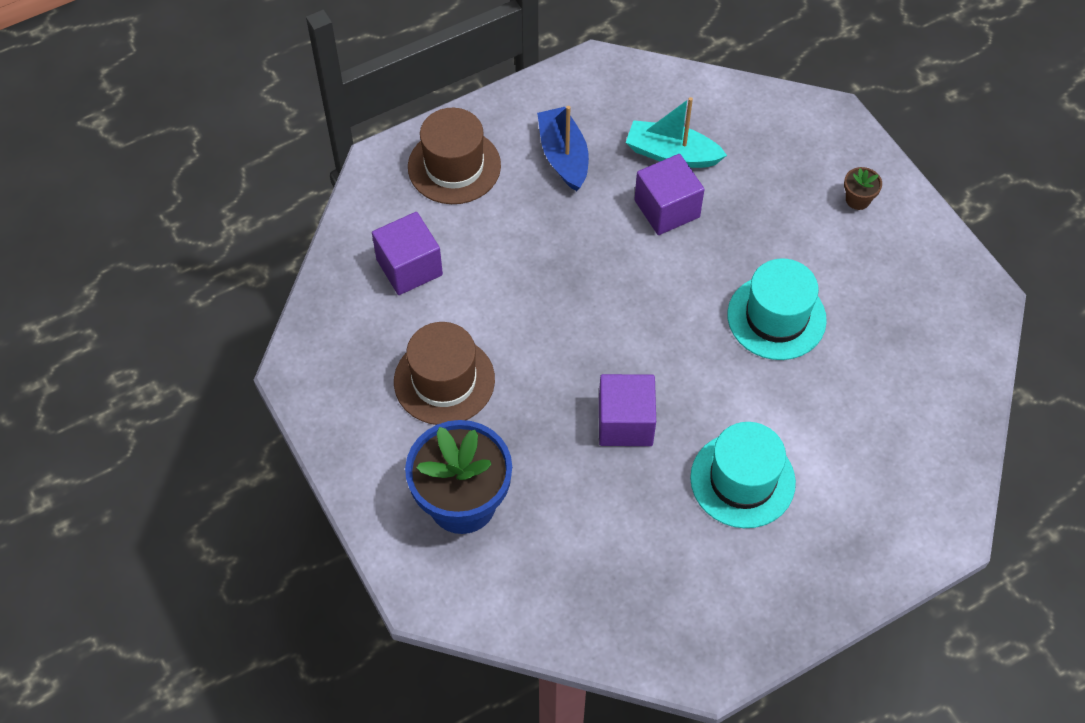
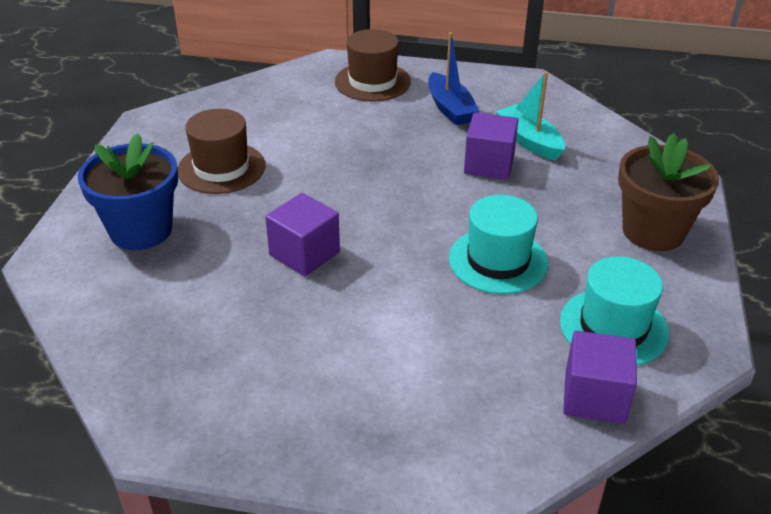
camera: 40 degrees right, 20 degrees down
purple cube [372,212,443,295] -> purple cube moved to [563,331,637,424]
blue boat [537,106,589,191] -> blue boat turned 135 degrees clockwise [428,32,479,125]
turquoise hat [690,422,796,528] -> turquoise hat moved to [560,256,669,366]
brown flower pot [844,167,882,210] -> brown flower pot [618,133,719,251], size x2.46

